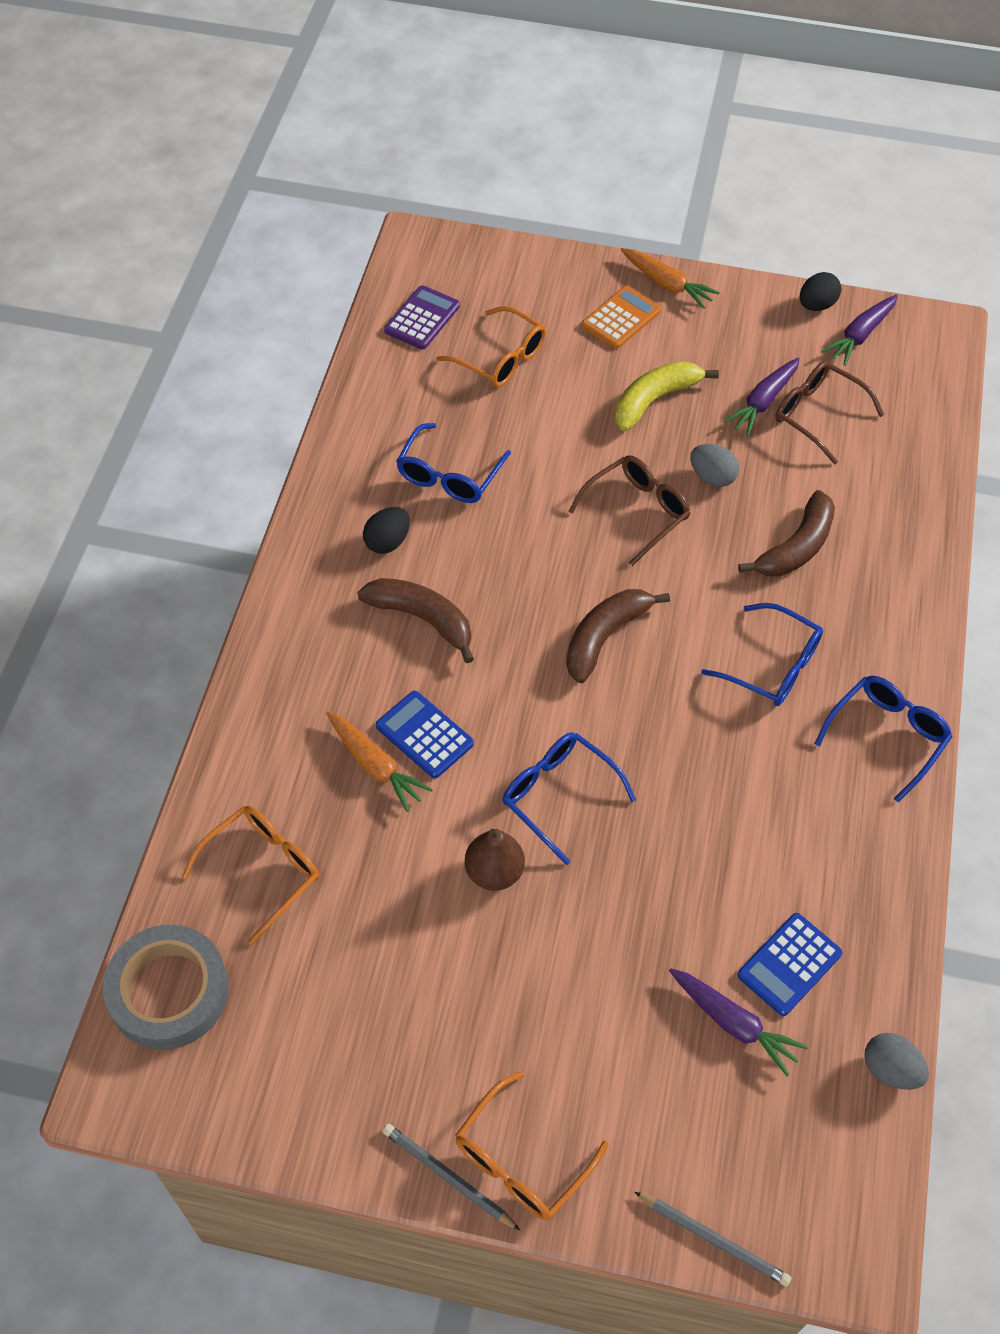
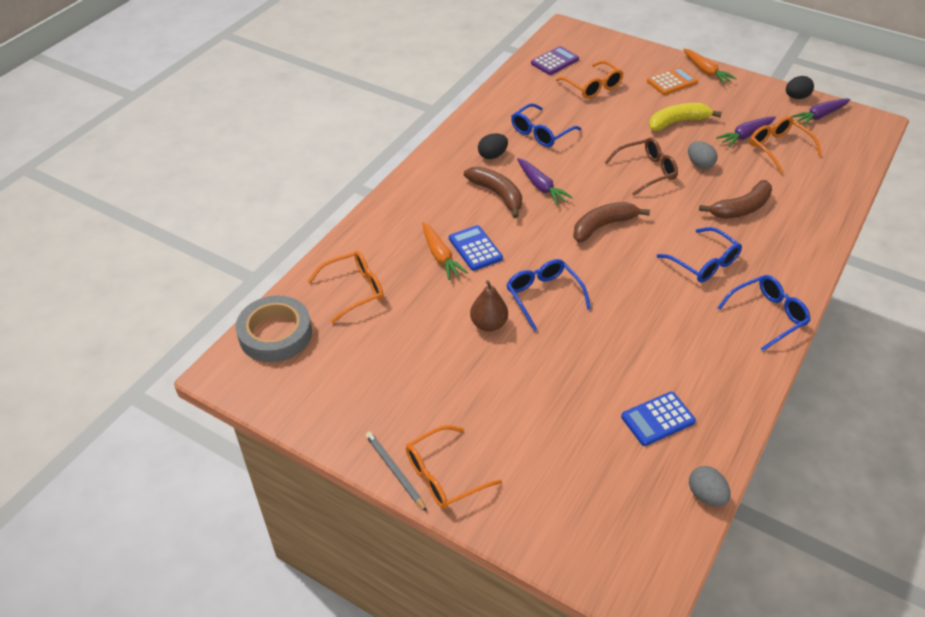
camera: 20 degrees right, 10 degrees down
grey pencil [635,1192,791,1287] -> none
purple carrot [669,968,808,1077] -> purple carrot moved to [517,158,573,205]
brown glasses [775,361,884,464] -> orange glasses [750,116,822,173]

